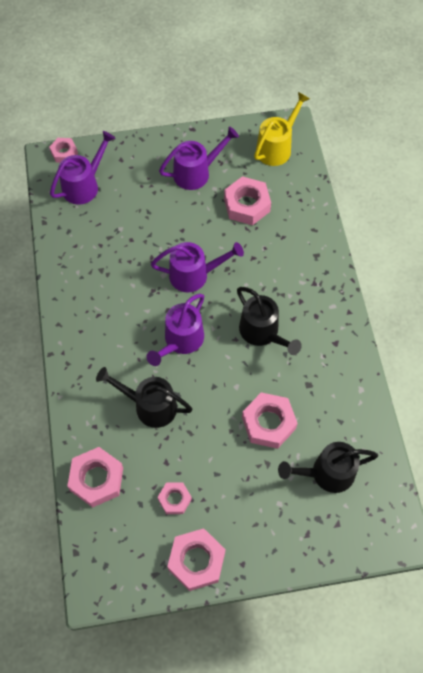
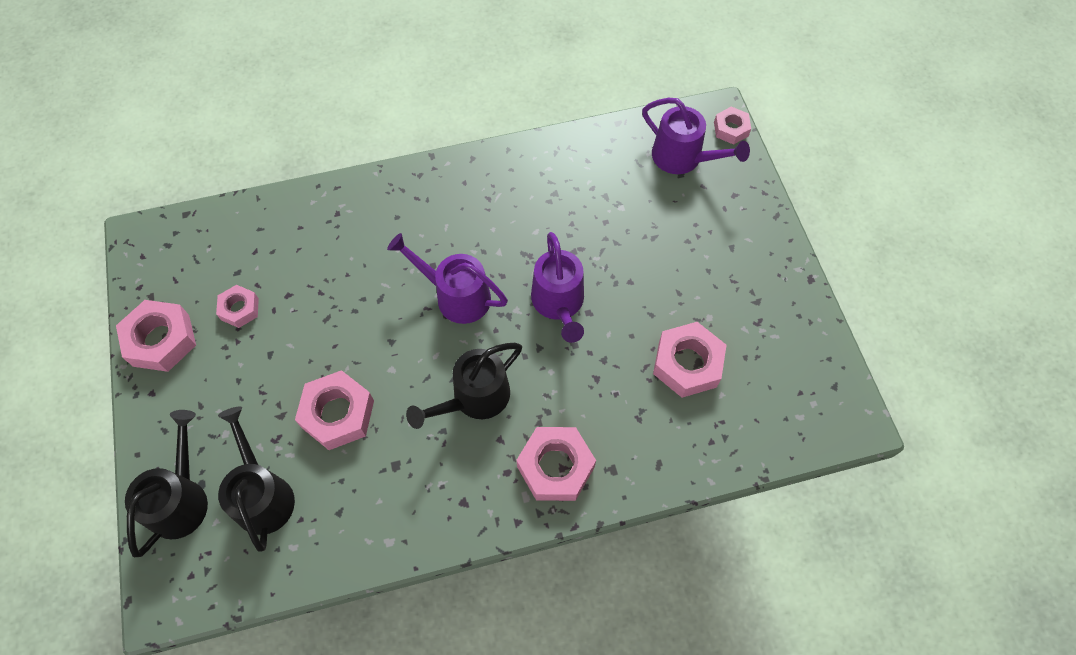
camera: 85 degrees right, 0 degrees up
pink nut [67,447,123,508] -> pink nut moved to [517,427,596,501]
black watering can [96,367,192,428] -> black watering can moved to [125,410,208,557]
purple watering can [159,126,239,190] -> none
yellow watering can [254,92,310,166] -> none

